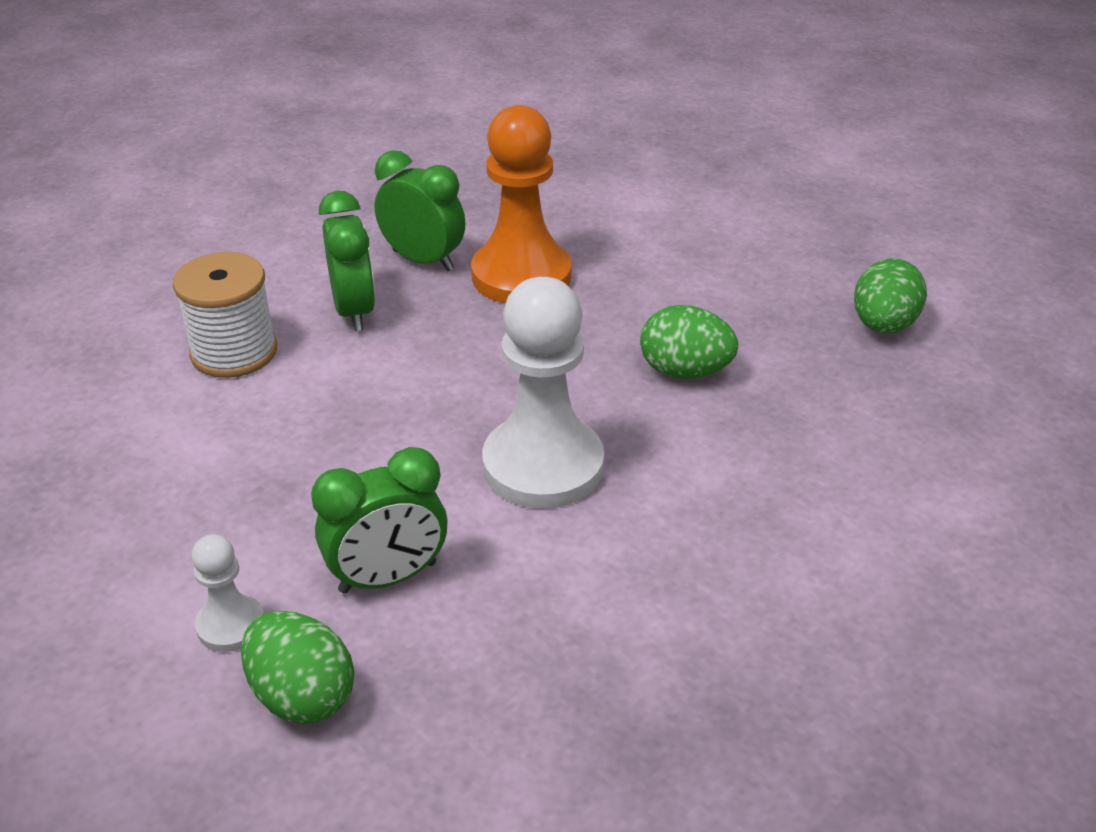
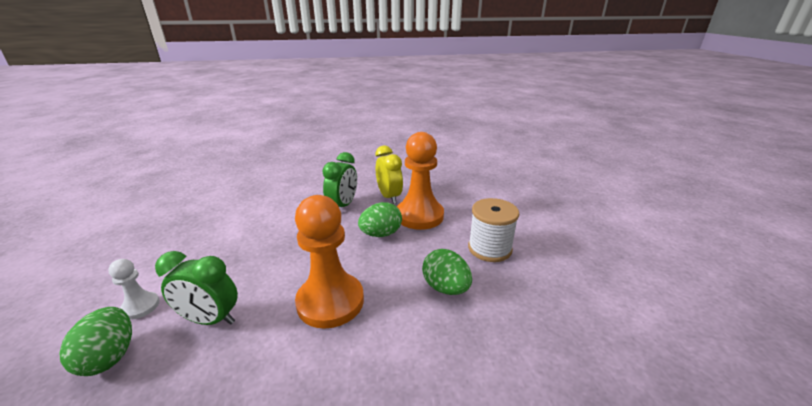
camera: 35 degrees right, 10 degrees down
white spool [173,252,277,378] -> white spool moved to [468,198,519,262]
green clock [375,150,465,271] -> yellow clock [376,145,403,204]
white pawn [482,277,604,509] -> orange pawn [295,195,364,329]
green egg [854,258,927,334] -> green egg moved to [358,202,402,237]

